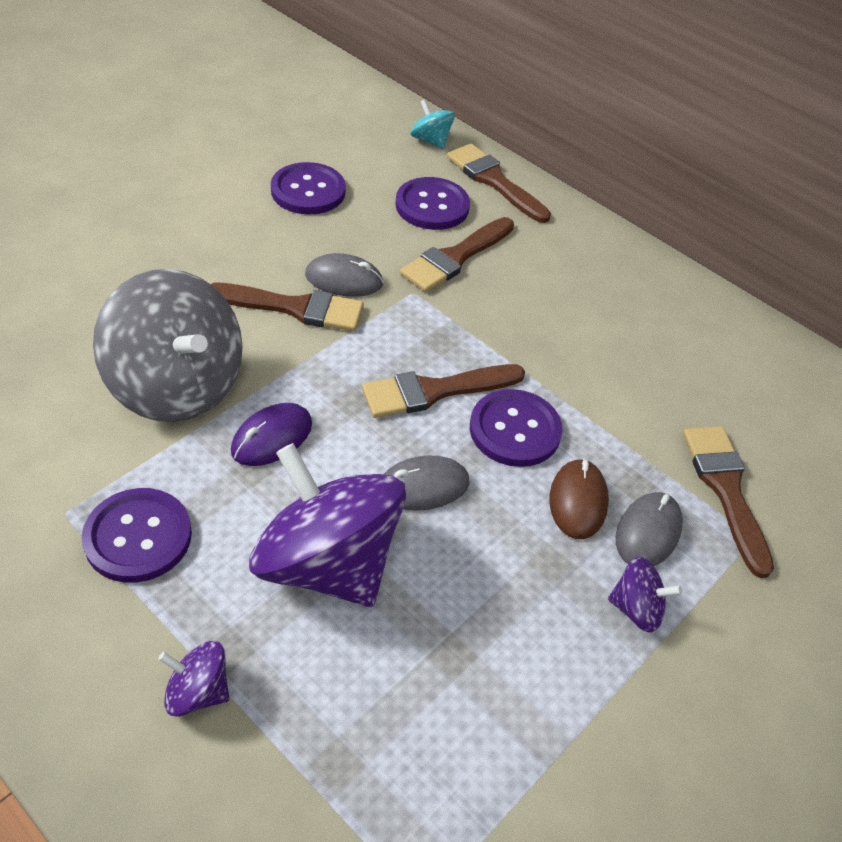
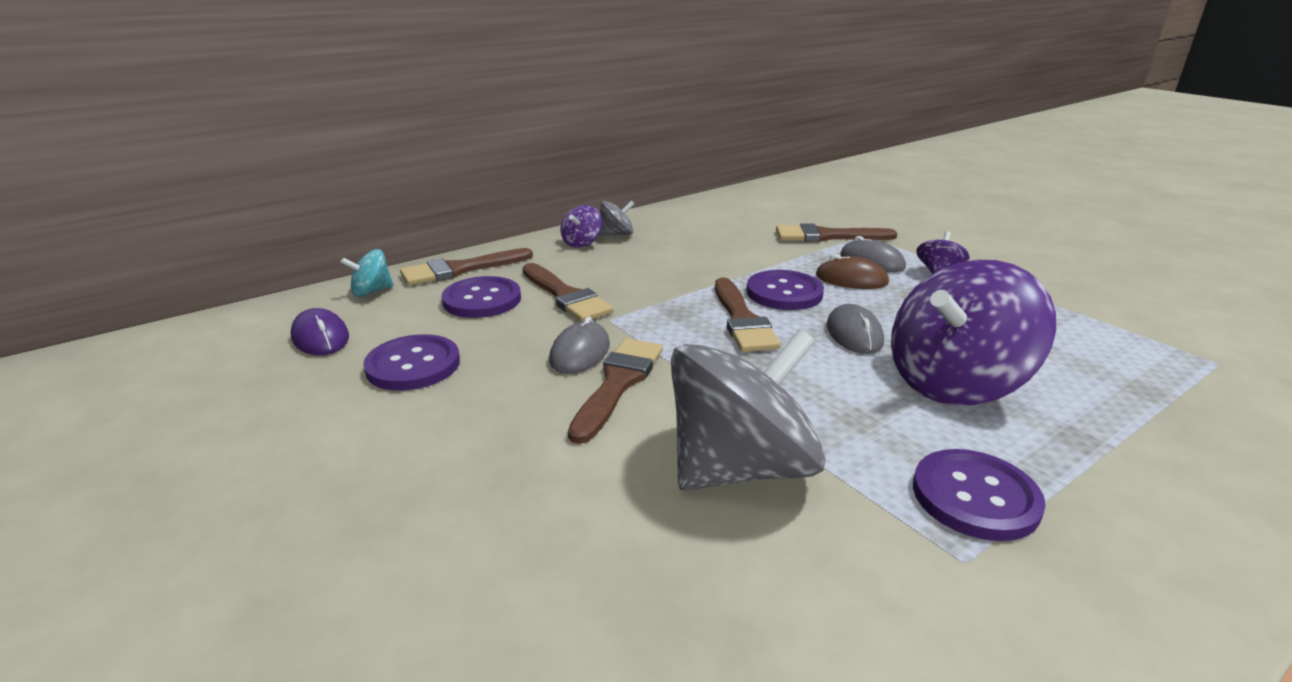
camera: 75 degrees left, 20 degrees down
purple spinning top [158,641,229,716] -> purple spinning top moved to [561,205,602,248]
purple mouse [231,403,312,466] -> purple mouse moved to [291,308,349,355]
none -> grey spinning top [600,200,634,235]

